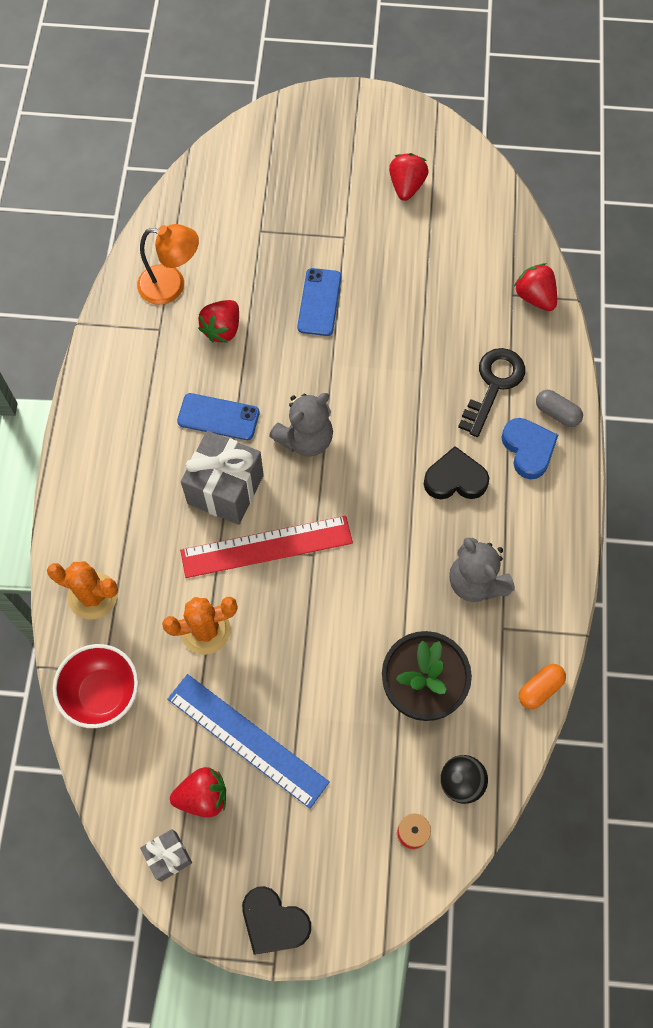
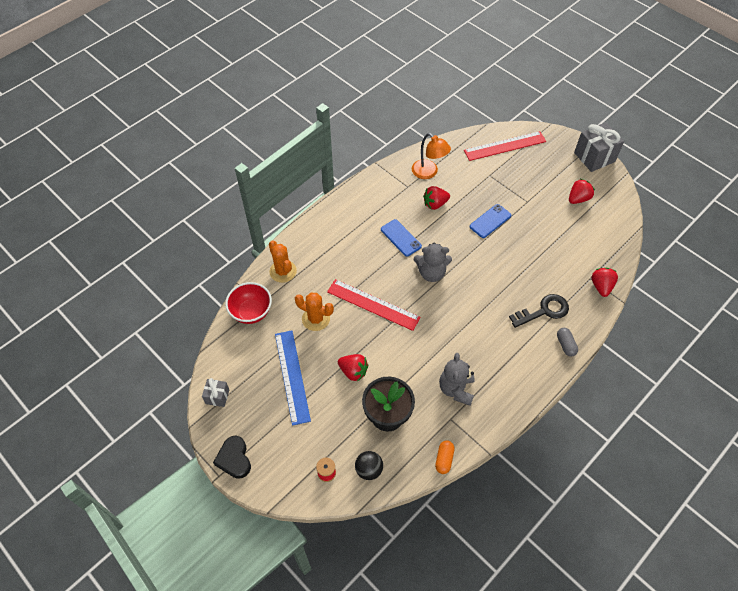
camera: 40 degrees right, 10 degrees down
red strawberry [170,767,226,817] -> red strawberry moved to [338,354,368,382]
grey gift [181,431,264,525] -> grey gift moved to [574,122,624,172]
black heart [424,446,489,499] -> none
blue heart [501,418,558,479] -> none
orange capsule [519,664,566,709] -> orange capsule turned 75 degrees counterclockwise [435,441,454,474]
none -> red ruler [464,131,546,161]

